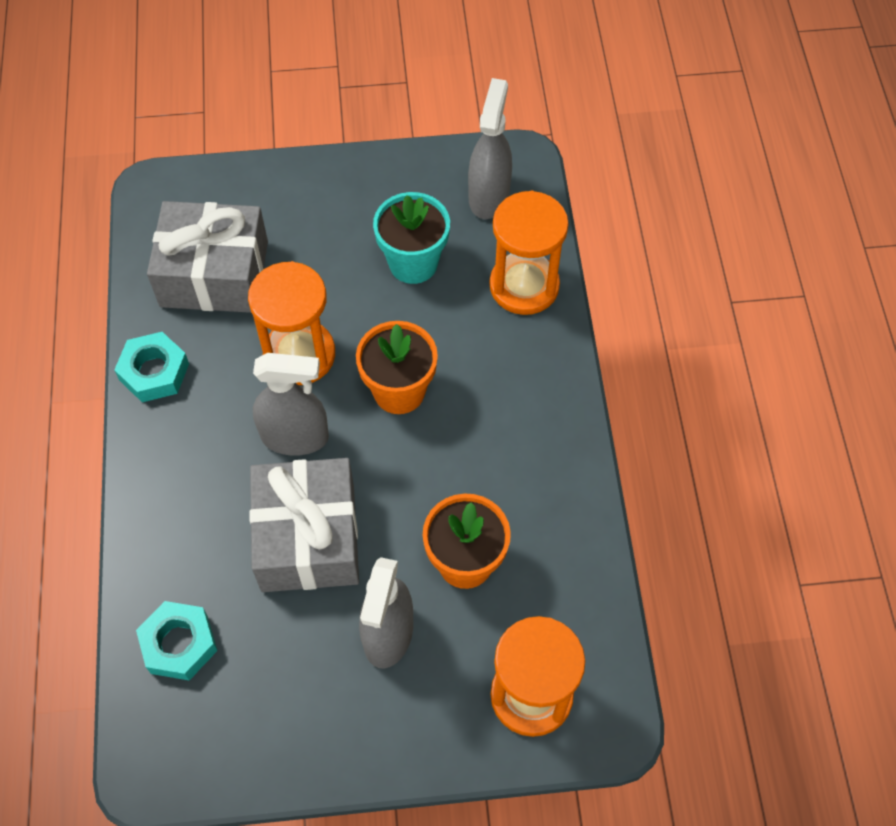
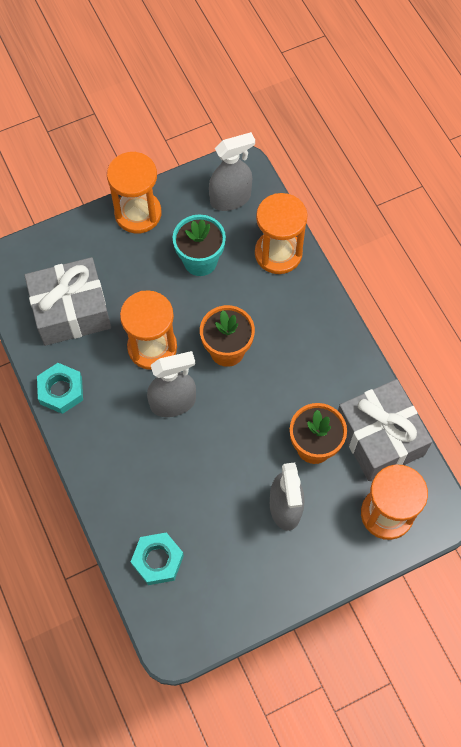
camera: 20 degrees left, 5 degrees up
grey gift [249,458,359,592] -> grey gift moved to [338,379,433,481]
grey spray bottle [468,78,512,219] -> grey spray bottle turned 75 degrees clockwise [209,132,255,211]
none -> orange hourglass [107,152,161,233]

